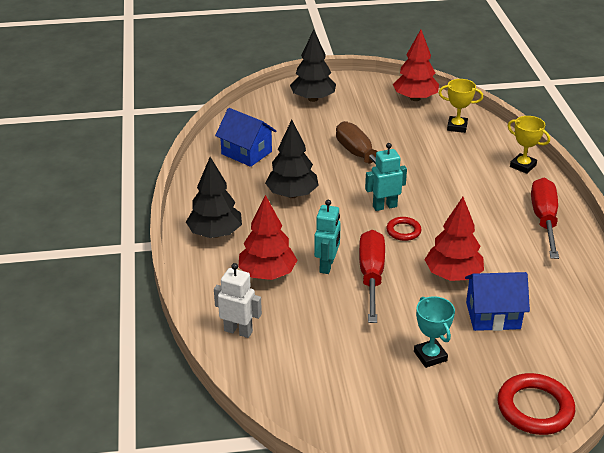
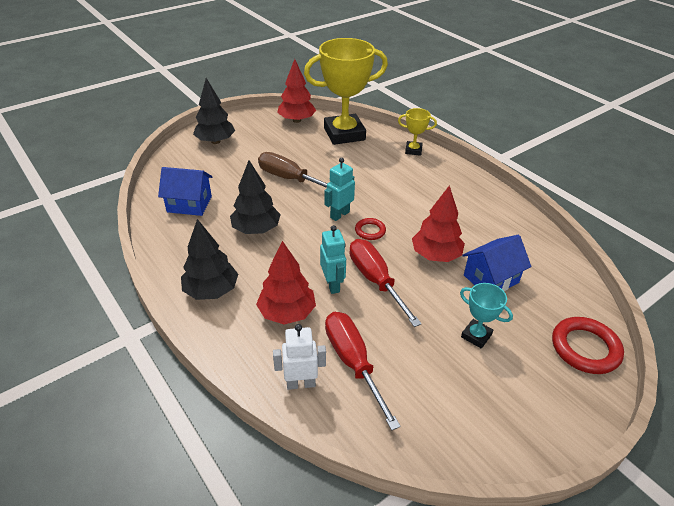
camera: 30 degrees left, 5 degrees up
yellow trophy [439,79,483,133] -> yellow trophy [304,38,388,145], size x2.22
red screwdriver [531,178,559,259] -> red screwdriver moved to [325,312,401,430]

